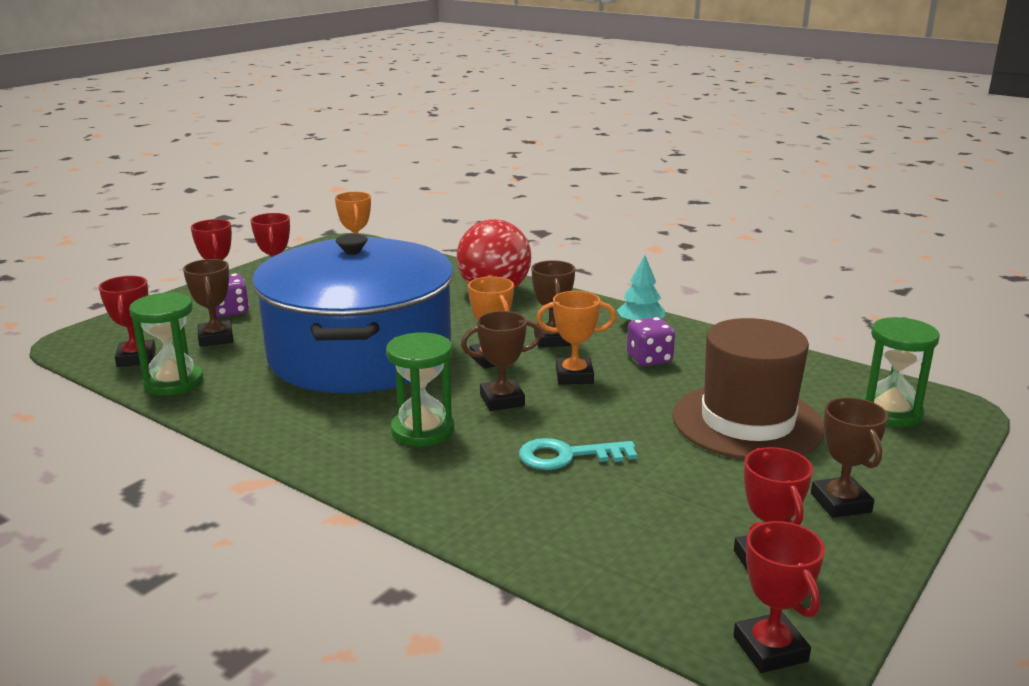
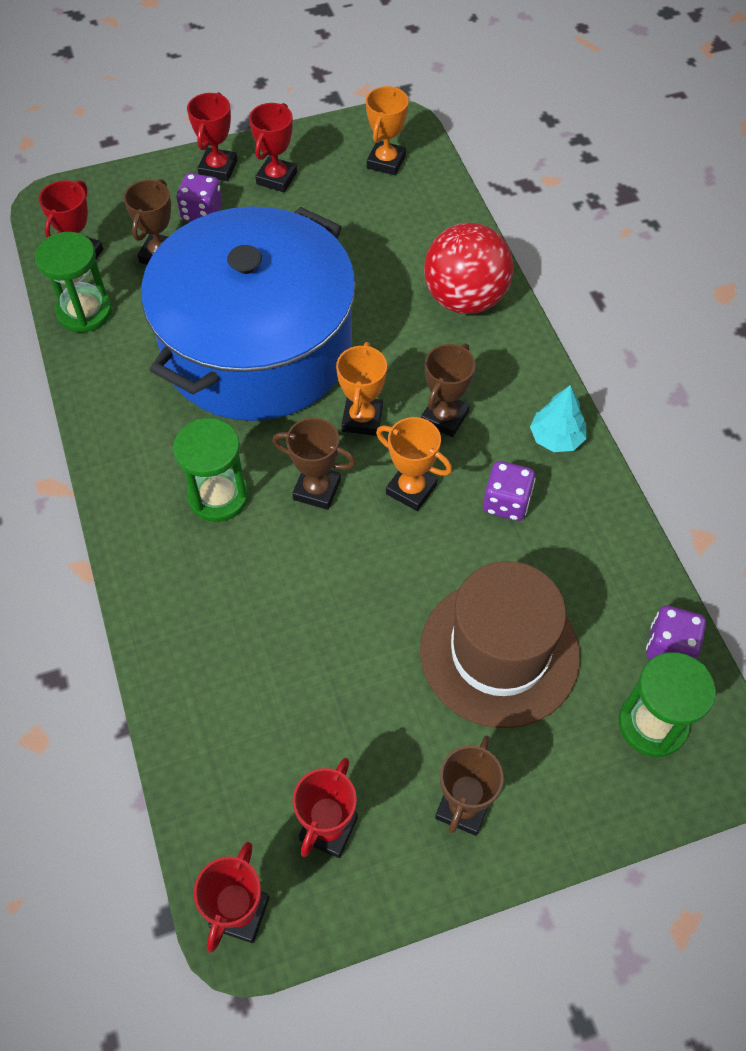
camera: 35 degrees right, 35 degrees up
turquoise key [519,438,637,470] -> none
none -> purple dice [646,605,706,660]

